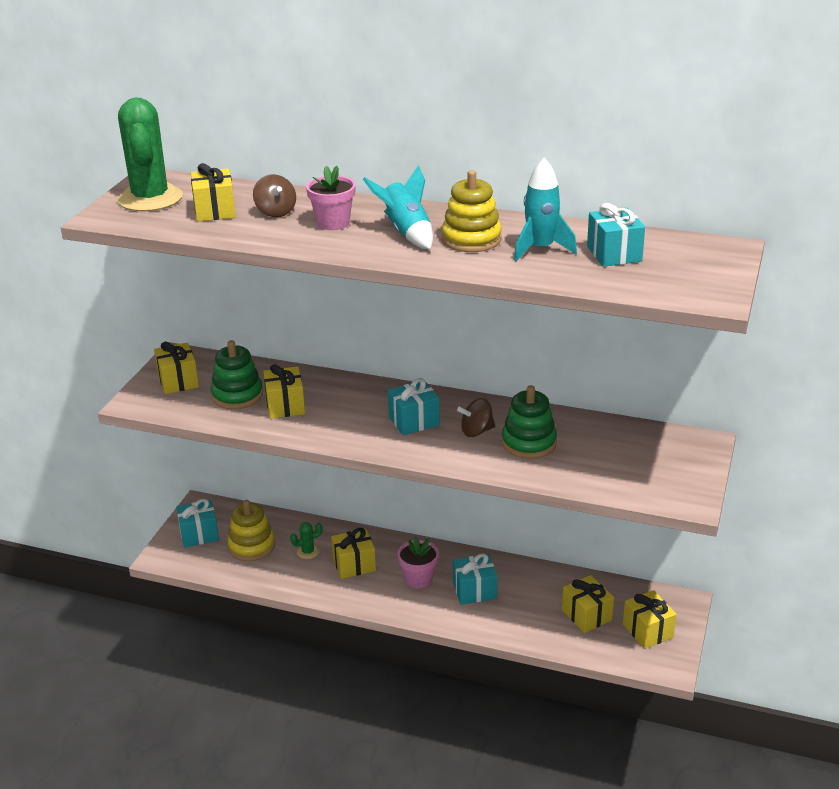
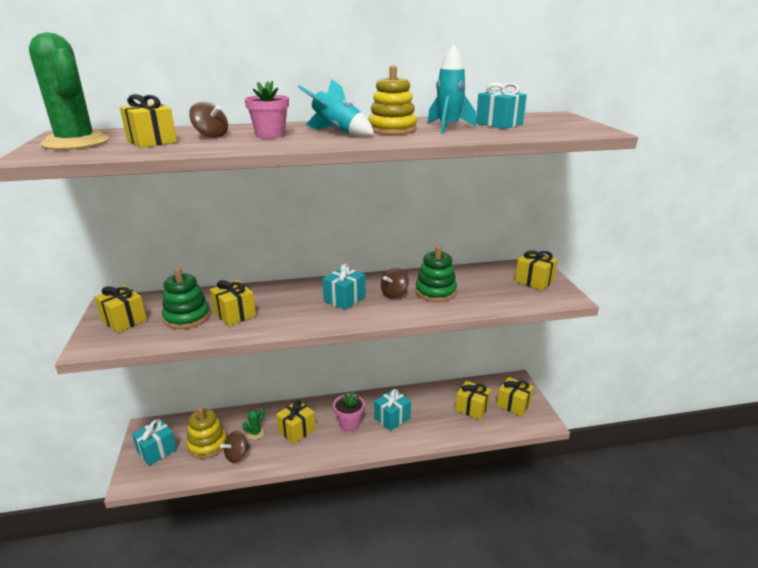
camera: 30 degrees left, 5 degrees down
none -> brown spinning top [220,431,249,463]
none -> yellow gift [515,250,558,291]

